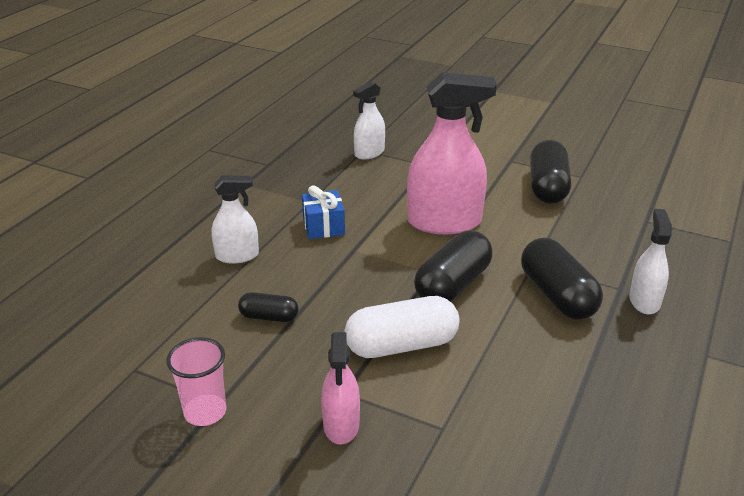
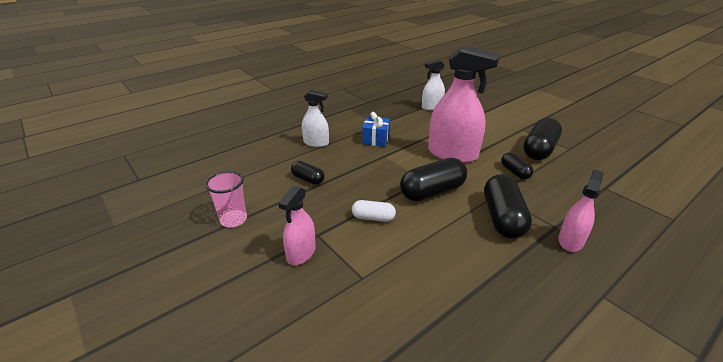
camera: 25 degrees right, 0 degrees up
white capsule [344,296,460,358] -> white capsule [352,200,396,222], size x0.55
white spray bottle [629,209,672,314] -> pink spray bottle [558,169,603,252]
none -> black capsule [501,152,534,179]

